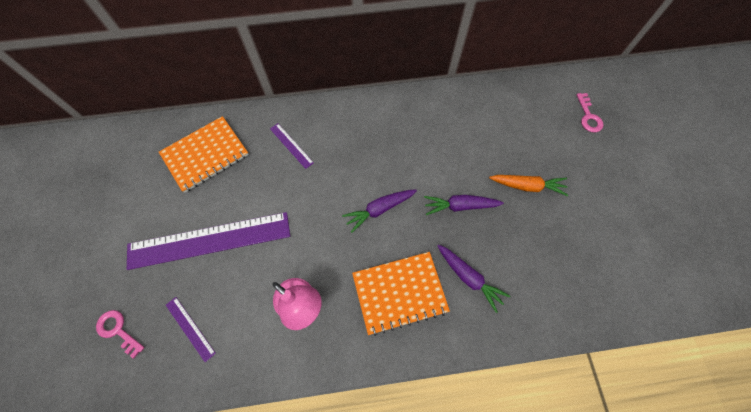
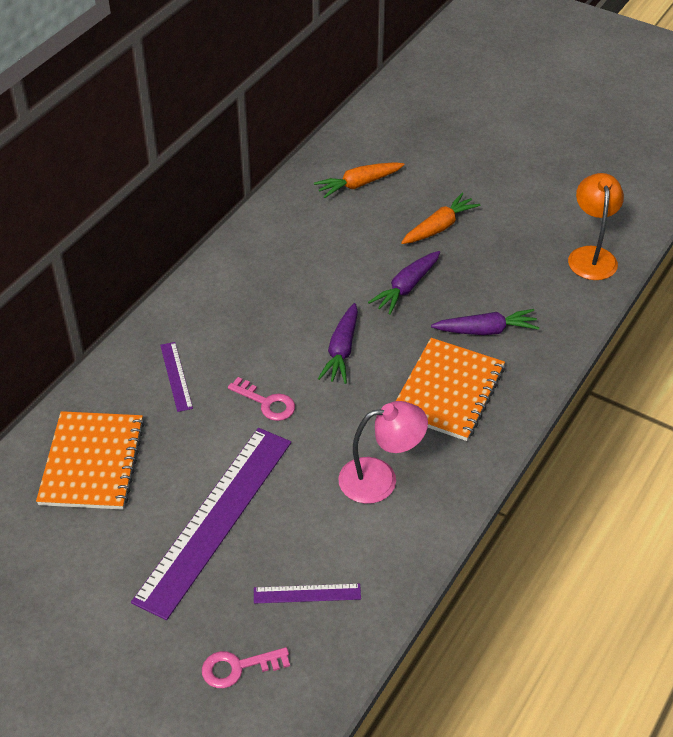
camera: 50 degrees left, 20 degrees down
purple ruler [270,123,314,169] -> purple ruler turned 75 degrees clockwise [160,342,193,412]
pink key [576,93,604,132] -> pink key moved to [228,377,295,421]
none -> orange carrot [314,162,404,198]
none -> orange lamp [568,173,624,280]

